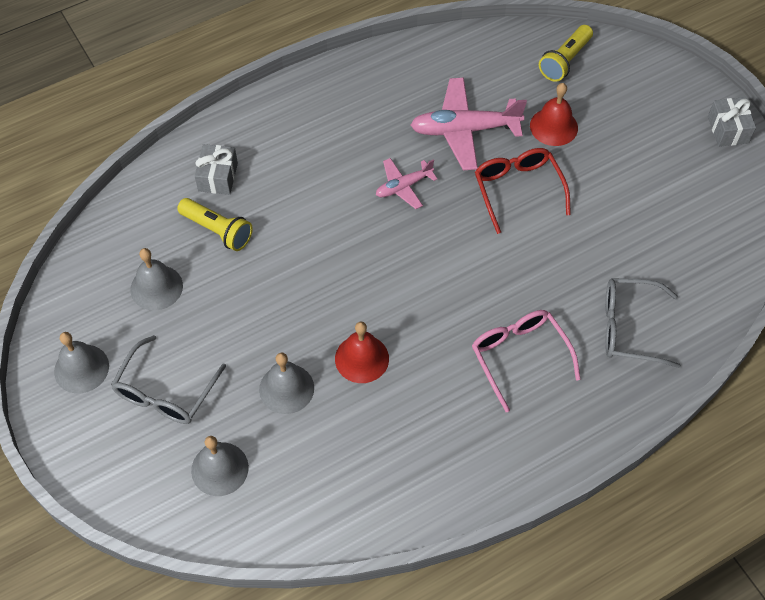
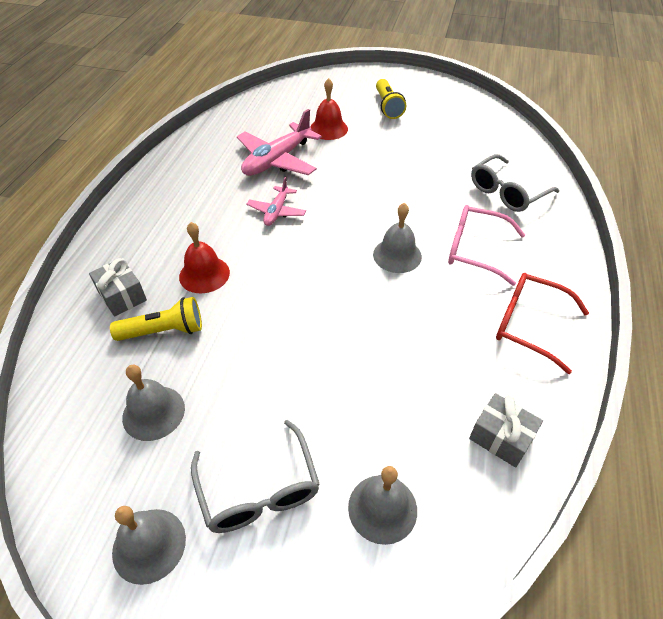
camera: 45 degrees left, 10 degrees down
grey bell [259,353,314,414] -> grey bell moved to [373,203,422,273]
red bell [335,321,389,383] -> red bell moved to [179,222,230,293]
red glasses [475,148,571,234] -> red glasses moved to [496,273,589,374]
yellow flashlight [539,25,593,82] -> yellow flashlight moved to [376,79,406,119]
grey gift [708,97,756,147] -> grey gift moved to [469,393,543,468]

